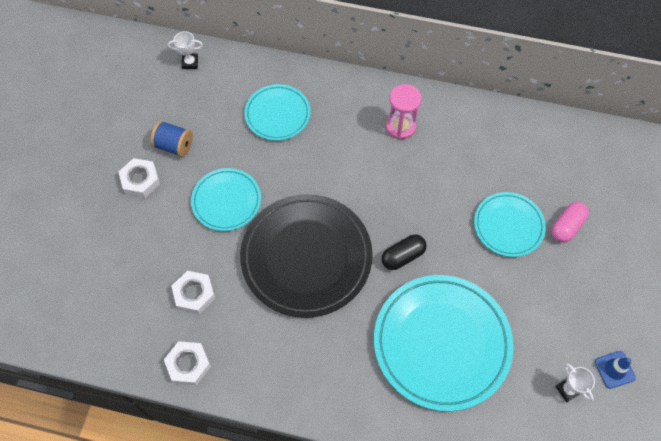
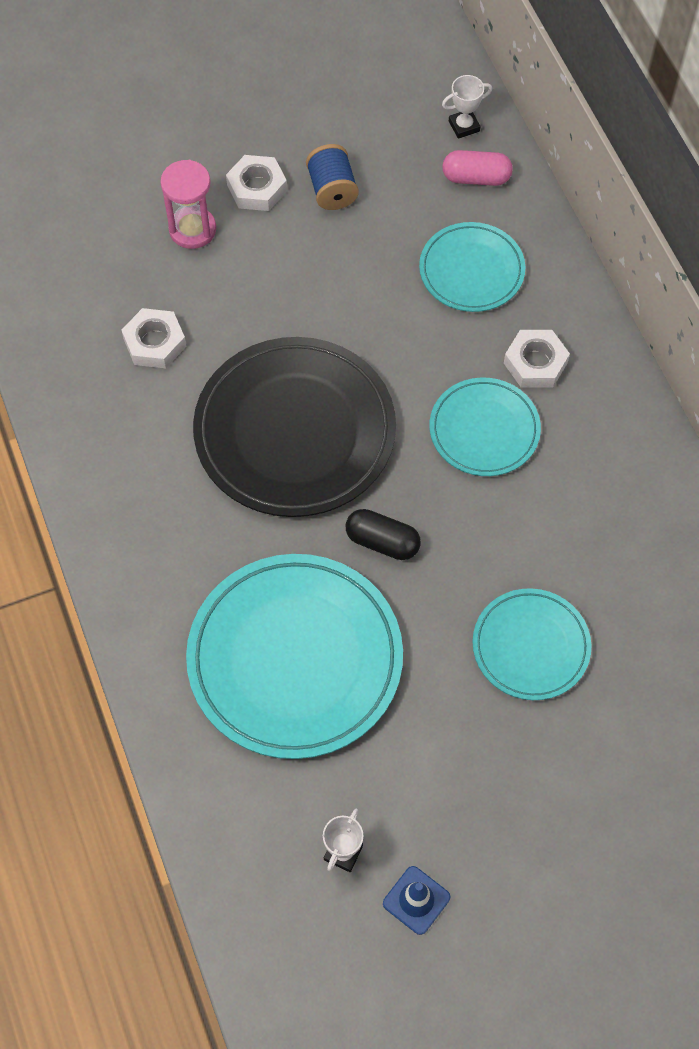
camera: 55 degrees right, 0 degrees up
white nut [164,341,211,385] -> white nut moved to [504,330,570,388]
white trophy [168,31,203,69] -> white trophy turned 75 degrees counterclockwise [442,75,492,139]
turquoise plate [191,168,261,231] -> turquoise plate moved to [429,377,541,476]
pink hourglass [386,84,422,139] -> pink hourglass moved to [160,160,216,249]
pink capsule [551,202,589,242] -> pink capsule moved to [442,150,513,186]

